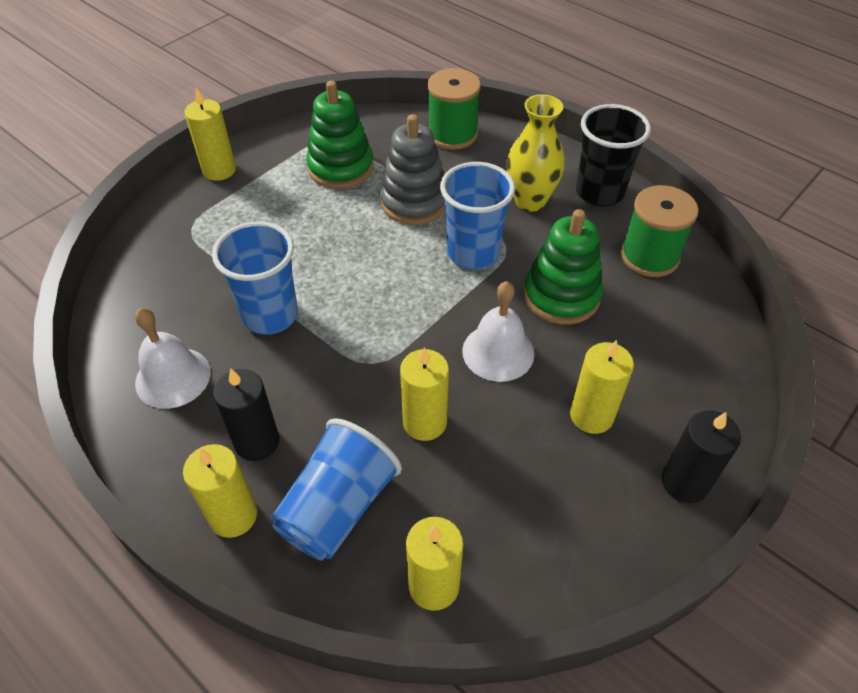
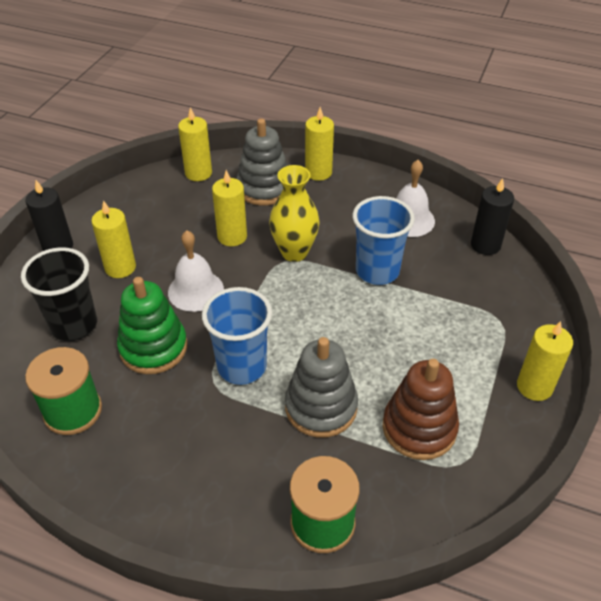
camera: 160 degrees right, 5 degrees down
black candle [213,368,279,461] -> black candle moved to [471,178,514,255]
blue cup [271,418,402,561] -> grey stacking toy [236,118,288,206]
green stacking toy [306,81,374,189] -> brown stacking toy [383,359,459,460]
yellow vase [507,94,565,212] -> yellow vase moved to [269,165,320,262]
black cup [576,104,651,207] -> black cup moved to [21,247,97,341]

